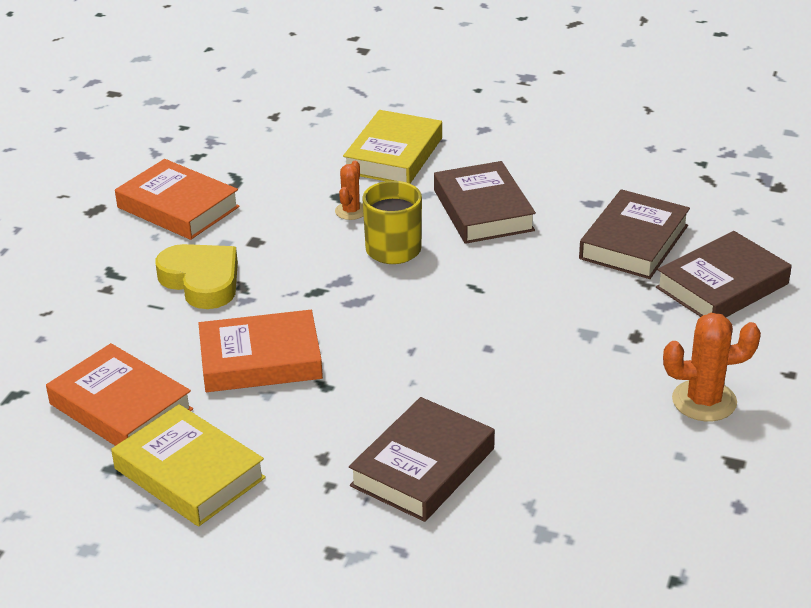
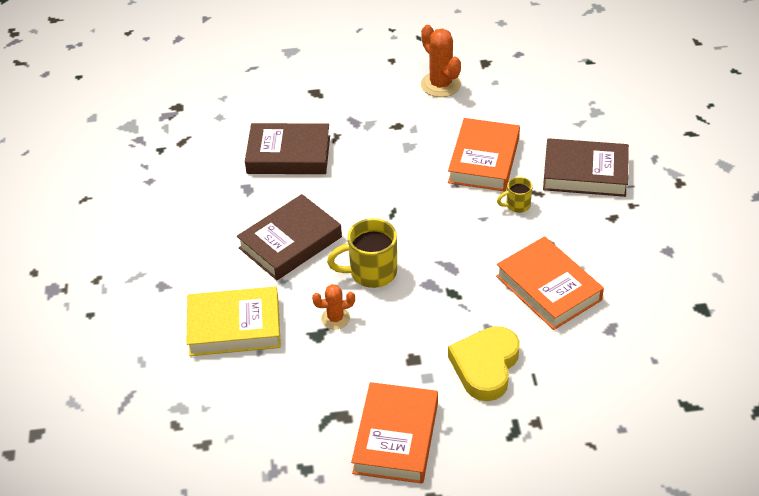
camera: 115 degrees left, 10 degrees up
orange book [46,343,193,446] -> orange book moved to [448,118,520,191]
yellow book [111,404,266,527] -> none
brown book [656,231,792,318] -> none
none -> yellow mug [497,177,533,213]

